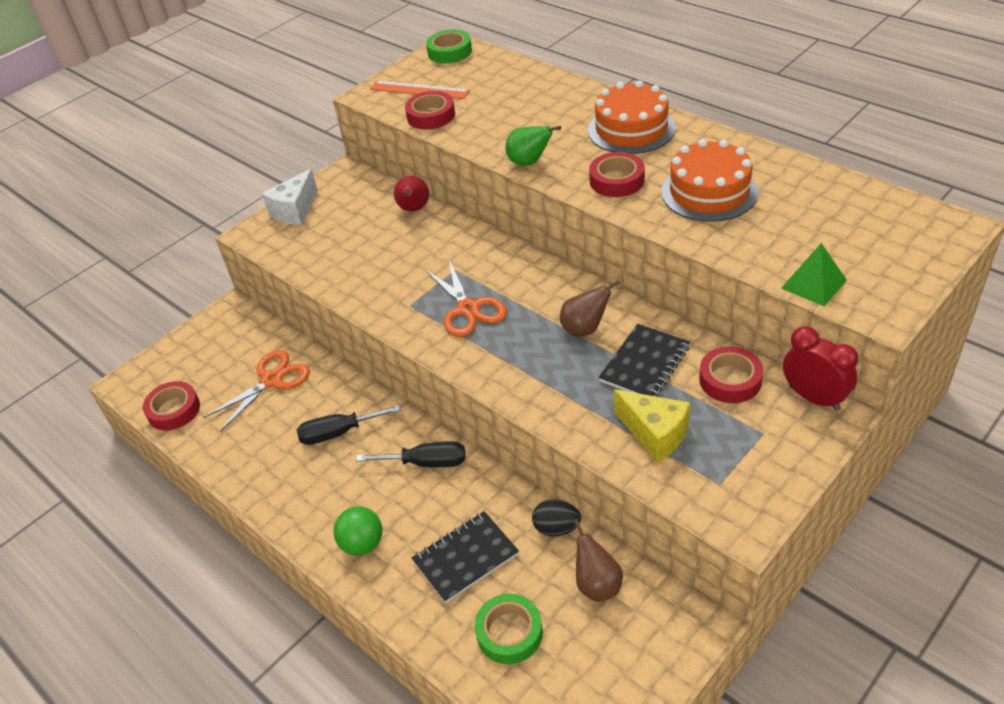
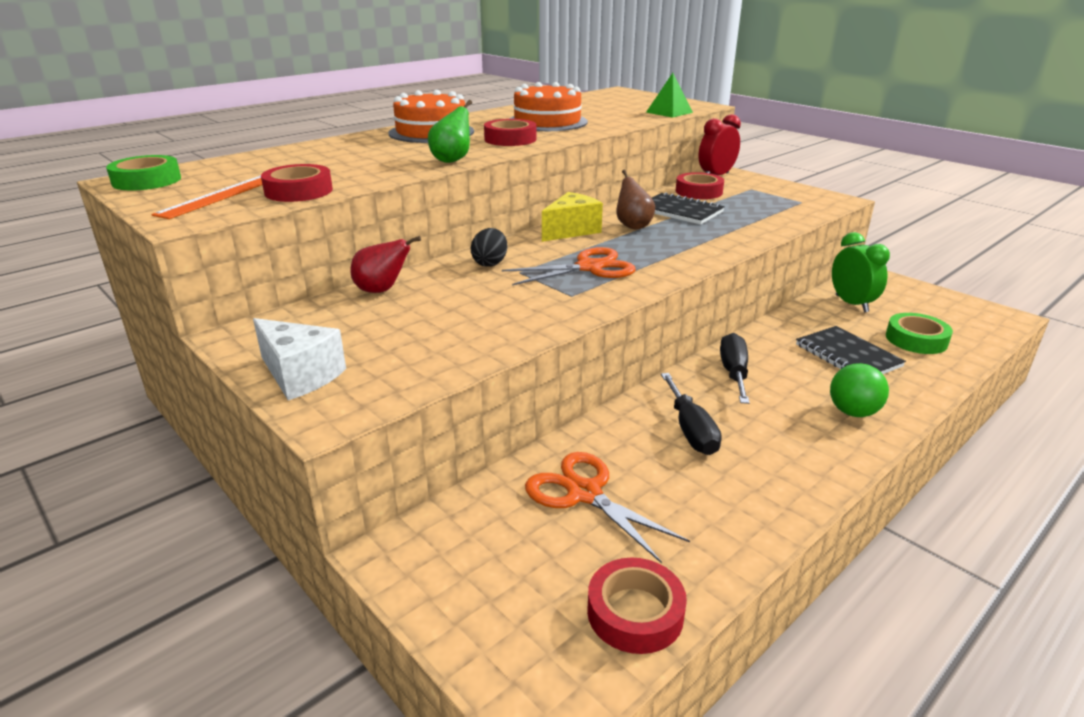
camera: 90 degrees left, 15 degrees down
black egg [532,499,581,536] -> black egg moved to [471,228,507,267]
brown pear [574,520,623,602] -> green clock [832,232,890,312]
yellow cheese [614,389,690,463] -> yellow cheese moved to [542,192,603,242]

